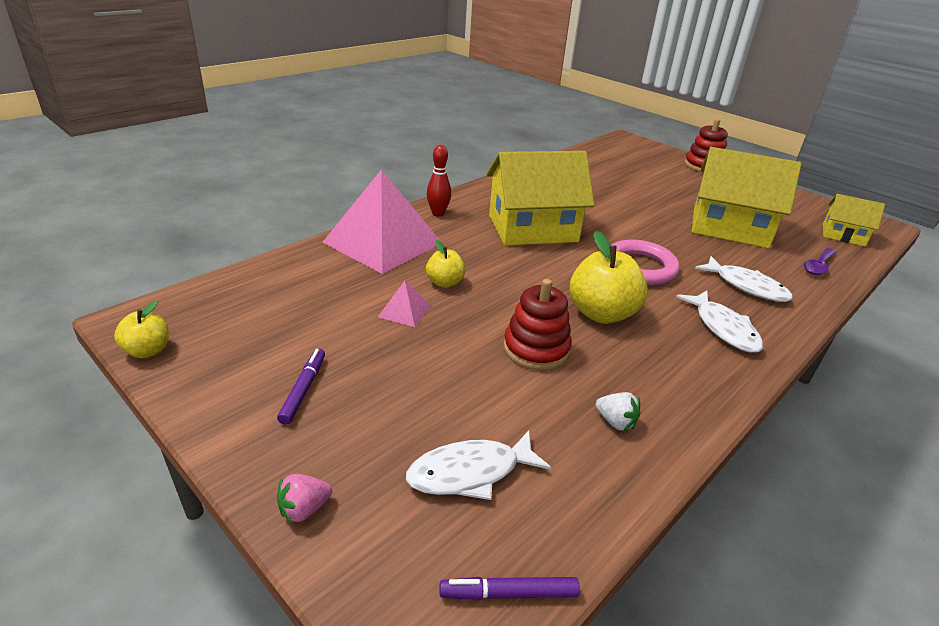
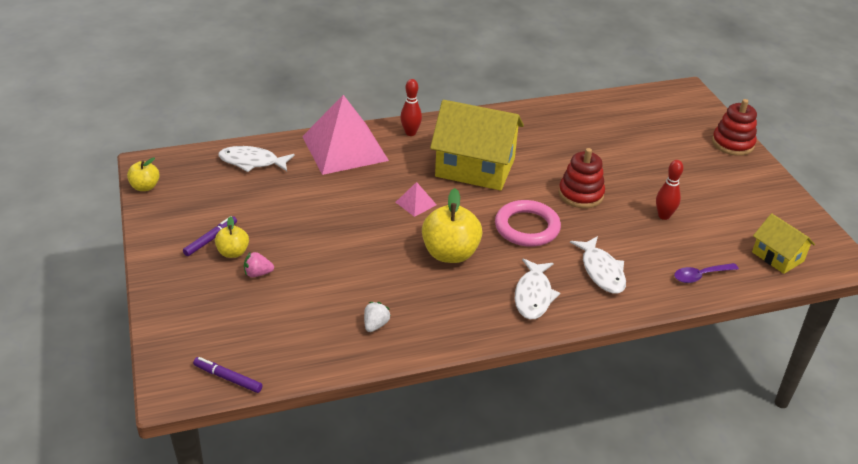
camera: 30 degrees right, 5 degrees up
pink strawberry [277,474,332,523] -> pink strawberry moved to [244,252,274,277]
pink pyramid [378,281,431,327] -> pink pyramid moved to [396,182,437,217]
white fish [406,431,551,500] -> white fish moved to [218,146,295,172]
yellow apple [426,240,466,288] -> yellow apple moved to [215,216,249,258]
red stacking toy [503,279,572,370] -> red stacking toy moved to [559,148,605,208]
white strawberry [596,392,640,431] -> white strawberry turned 135 degrees counterclockwise [364,302,391,332]
yellow house [692,147,801,248] -> red bowling pin [656,160,683,220]

